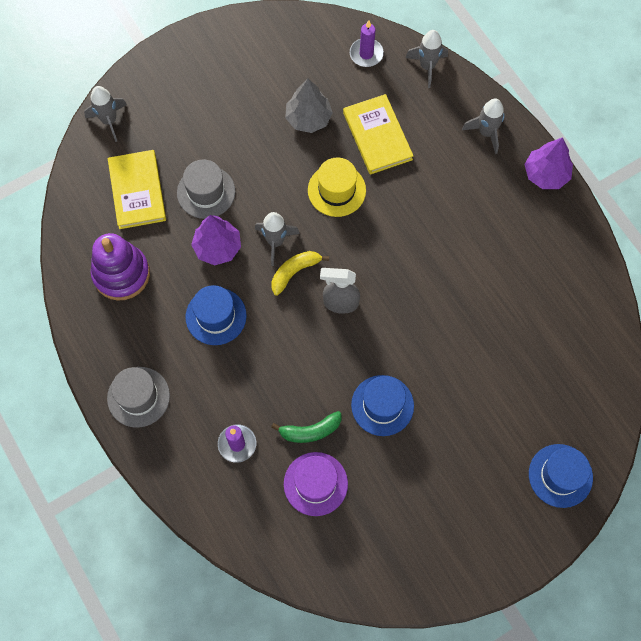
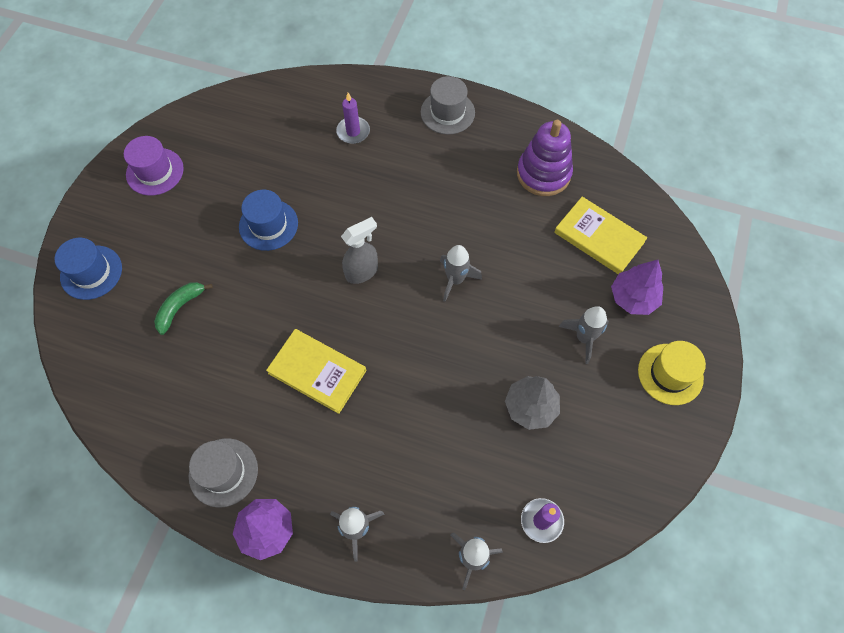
camera: 140 degrees right, 5 degrees down
grey rocket [84,86,127,142] -> grey rocket moved to [559,306,609,364]
grey hat [177,159,235,219] -> grey hat moved to [189,438,258,507]
blue hat [185,285,247,345] -> none
purple tree [191,215,241,266] -> purple tree moved to [611,260,663,315]
green banana [271,411,341,443] -> green banana moved to [154,282,213,335]
yellow banana [272,251,329,296] -> none
purple hat [284,452,348,516] -> purple hat moved to [124,136,184,196]
yellow hat [308,158,366,217] -> yellow hat moved to [638,341,706,405]
yellow book [343,94,413,175] -> yellow book moved to [266,329,366,414]

